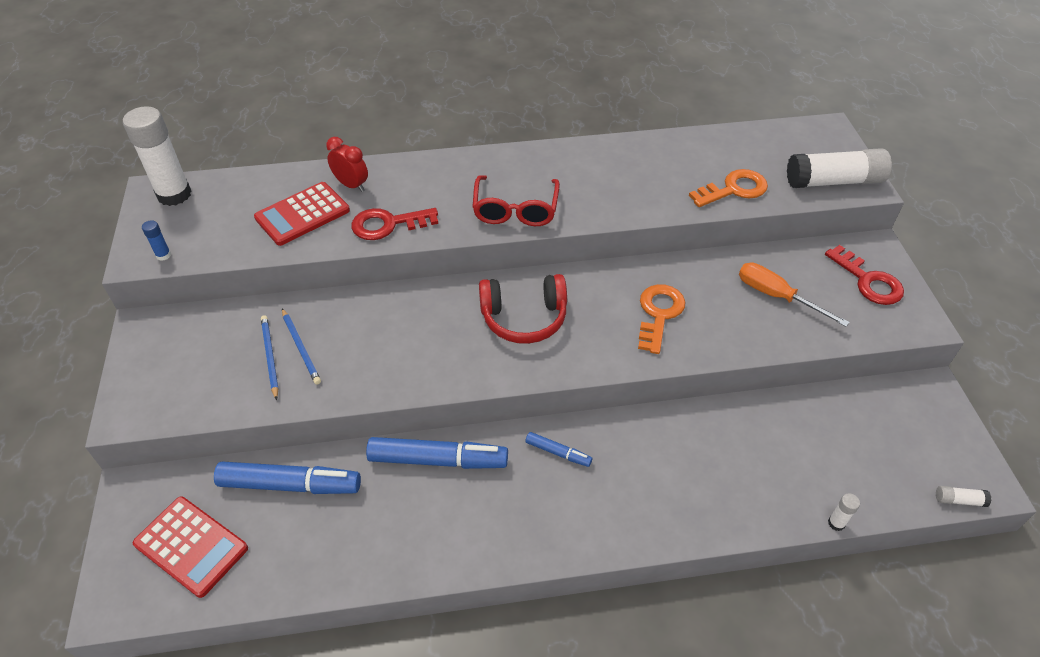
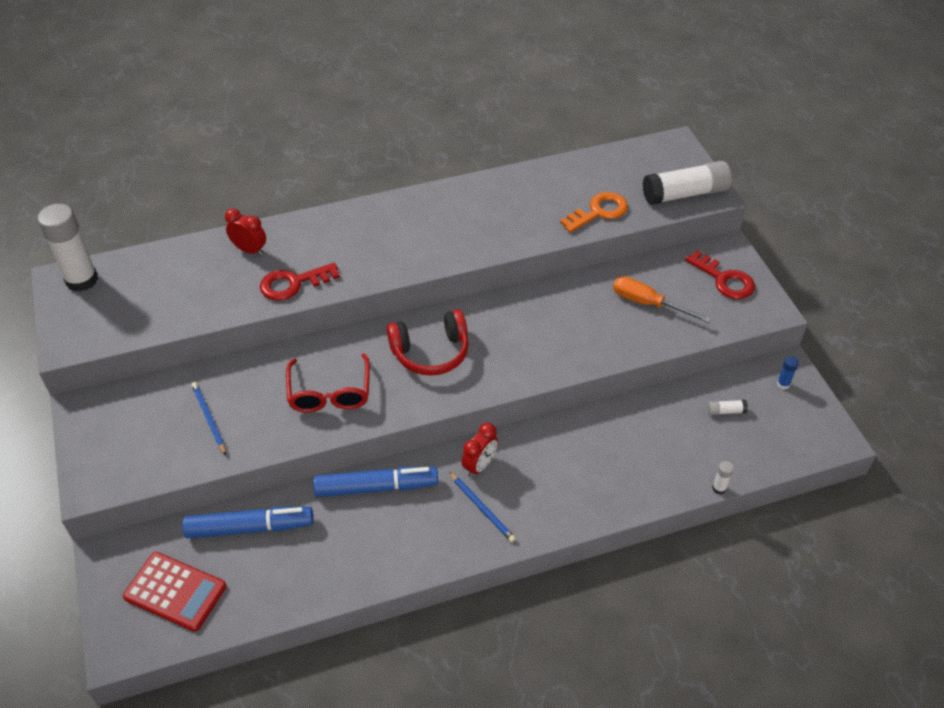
camera: 10 degrees left, 0 degrees up
blue glue stick [142,220,171,261] -> blue glue stick moved to [777,356,799,389]
red calculator [254,182,350,246] -> none
blue pencil [282,308,321,384] -> blue pencil moved to [449,472,516,542]
red glasses [472,175,560,226] -> red glasses moved to [286,353,370,413]
blue marker [525,432,592,467] -> red clock [462,423,498,477]
orange key [638,284,686,354] -> none
white glue stick [936,486,991,507] -> white glue stick moved to [707,400,748,415]

